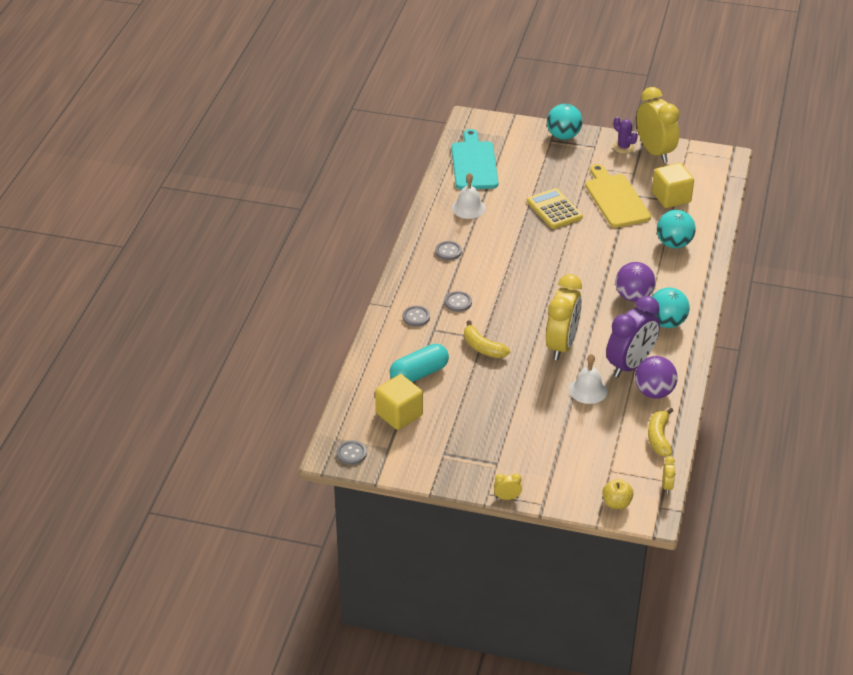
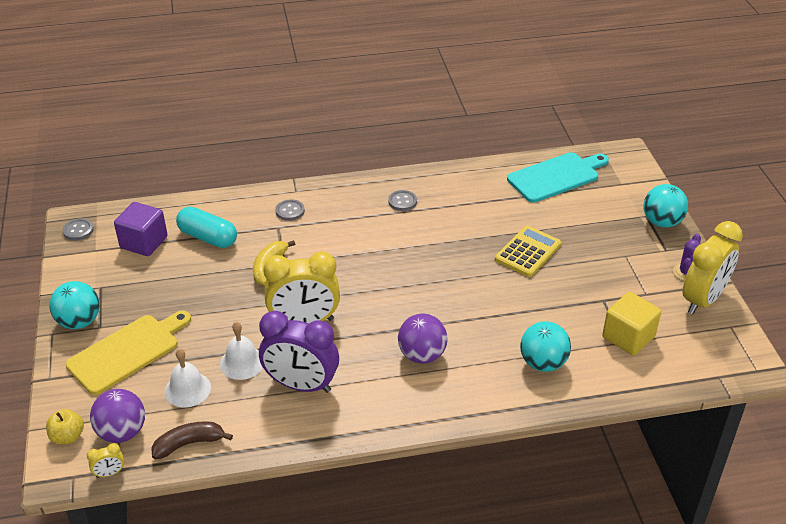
camera: 65 degrees right, 0 degrees up
yellow cube [375,374,423,430] -> purple cube [114,202,168,256]
grey button [445,291,472,312] -> none
white bell [452,173,486,219] -> white bell moved to [165,349,211,408]
yellow clock [494,473,522,500] -> none
yellow cutting board [585,164,651,228] -> yellow cutting board moved to [66,311,191,395]
purple ball [635,356,678,399] -> purple ball moved to [90,389,145,443]
yellow banana [648,408,673,456] -> brown banana [151,421,233,459]
turquoise ball [652,287,690,328] -> turquoise ball moved to [50,281,100,329]

